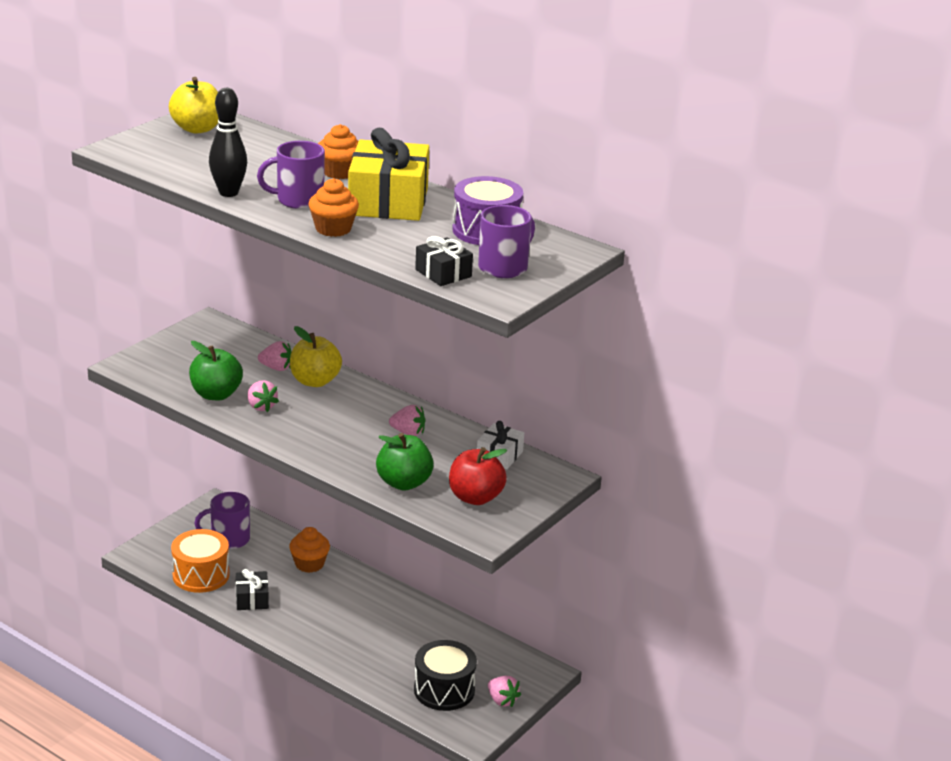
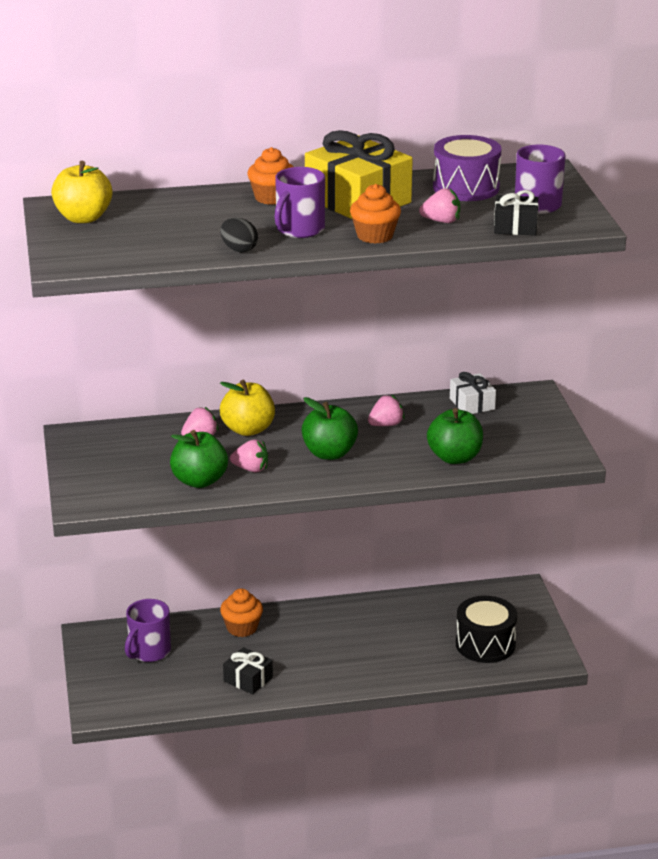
camera: 45 degrees left, 0 degrees up
orange drum [171,529,230,593] -> none
black bowling pin [209,88,247,197] -> black egg [220,218,258,253]
red apple [449,447,508,505] -> none
pink strawberry [488,676,521,707] -> pink strawberry moved to [419,188,460,223]
none -> green apple [302,397,358,460]

